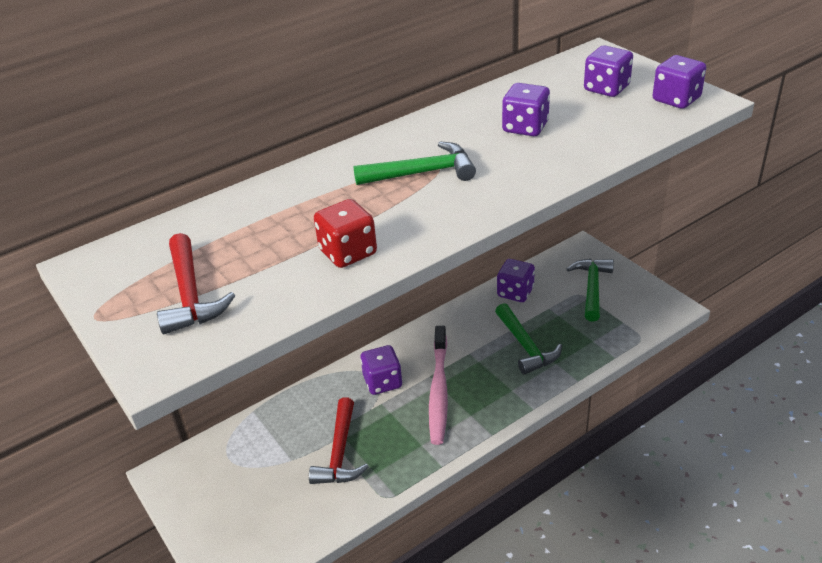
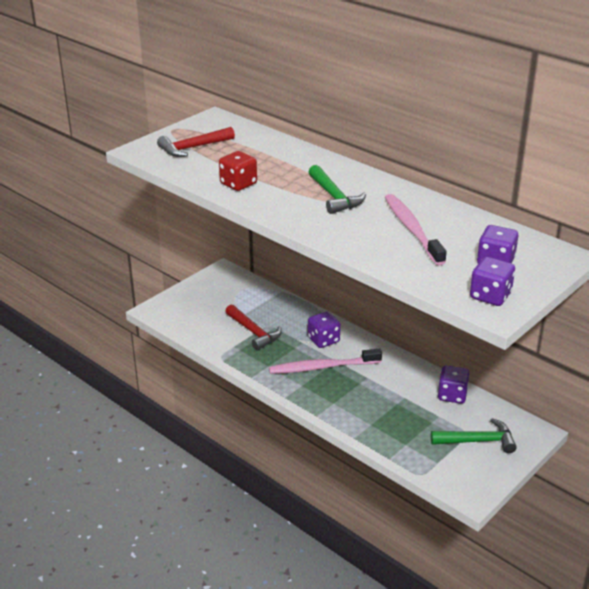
camera: 75 degrees right, 5 degrees down
red hammer [309,397,368,484] -> red hammer turned 120 degrees counterclockwise [225,305,282,350]
green hammer [495,303,562,375] -> none
purple dice [502,83,550,136] -> pink toothbrush [385,194,447,266]

